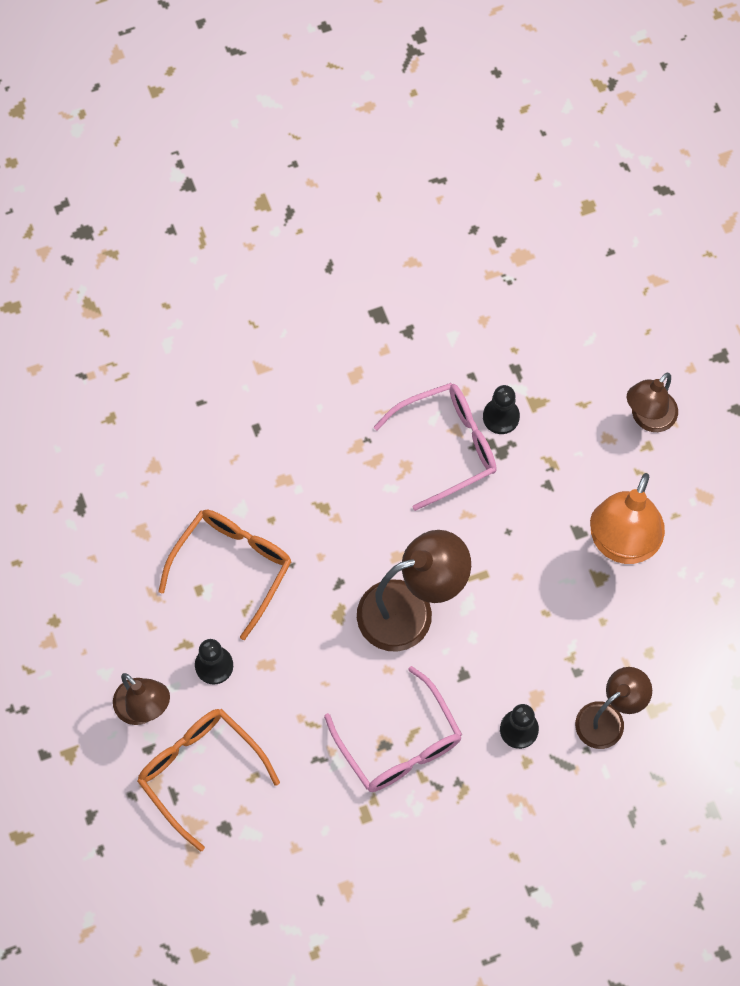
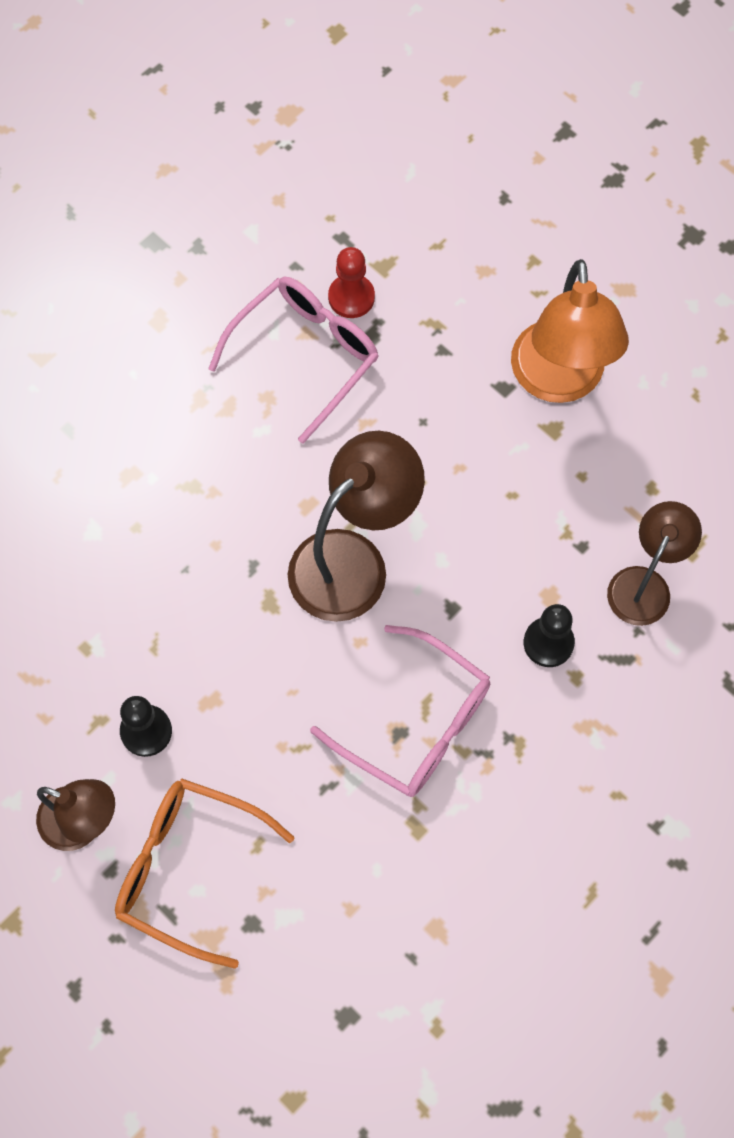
camera: 25 degrees left, 0 degrees up
orange glasses [158,510,292,640] -> none
black pawn [483,385,520,434] -> red pawn [328,247,375,318]
brown lamp [627,373,678,432] -> none

